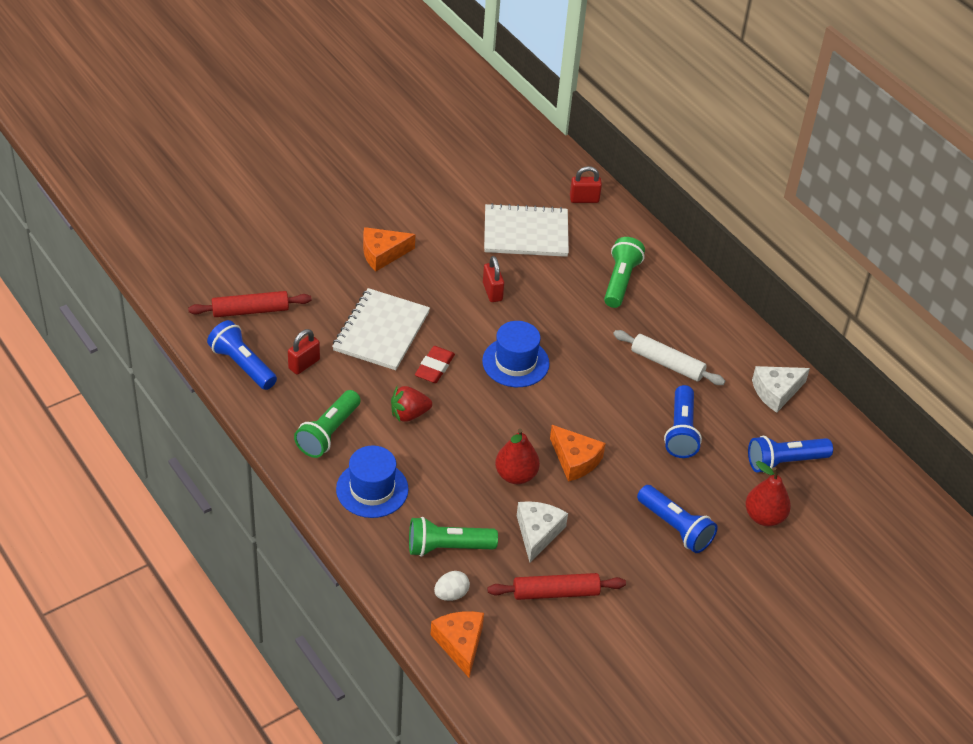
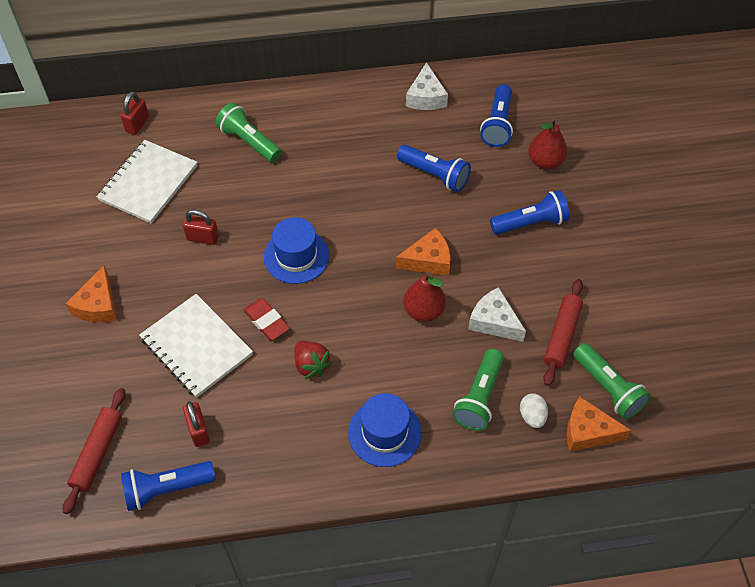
camera: 60 degrees left, 10 degrees up
green flashlight [294,390,361,458] -> green flashlight moved to [573,343,651,419]
red strawberry [391,386,432,422] -> red strawberry turned 45 degrees counterclockwise [294,341,332,379]
white rolling pin [613,330,725,385] -> none

